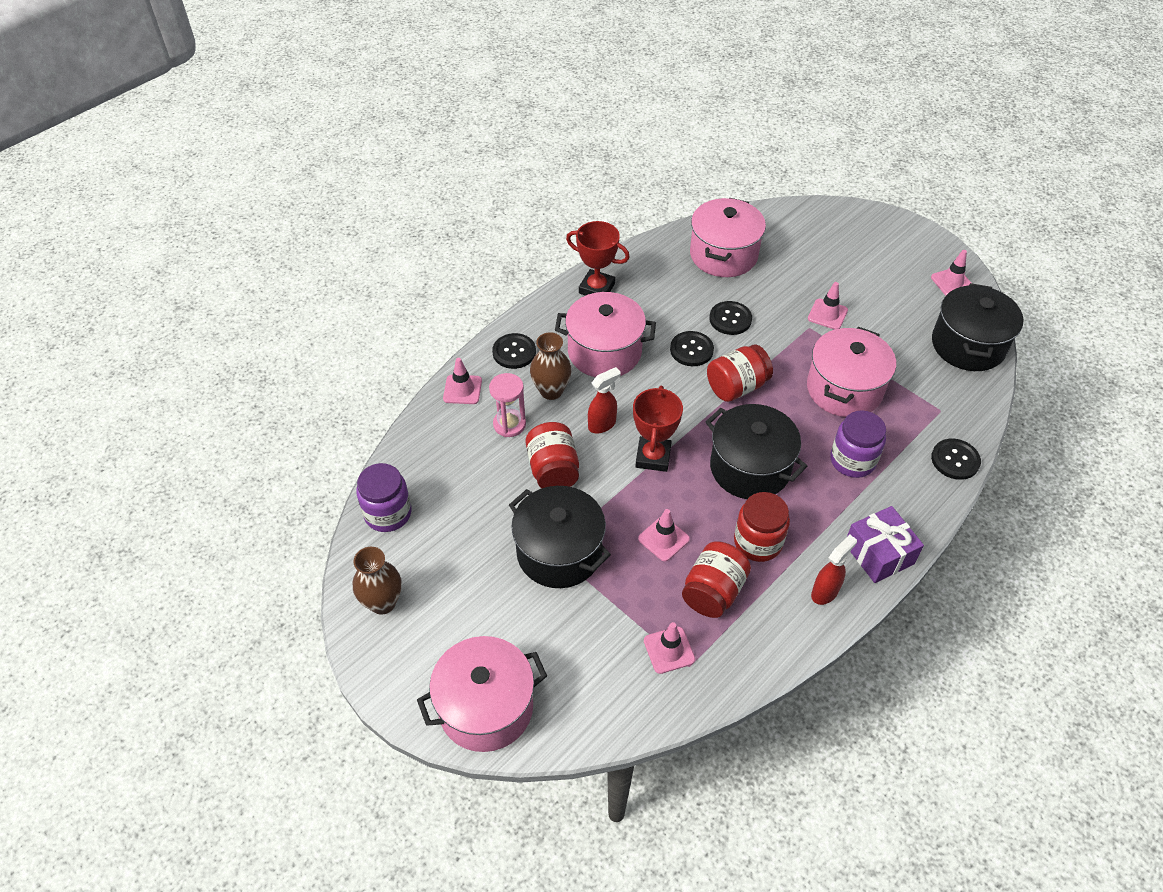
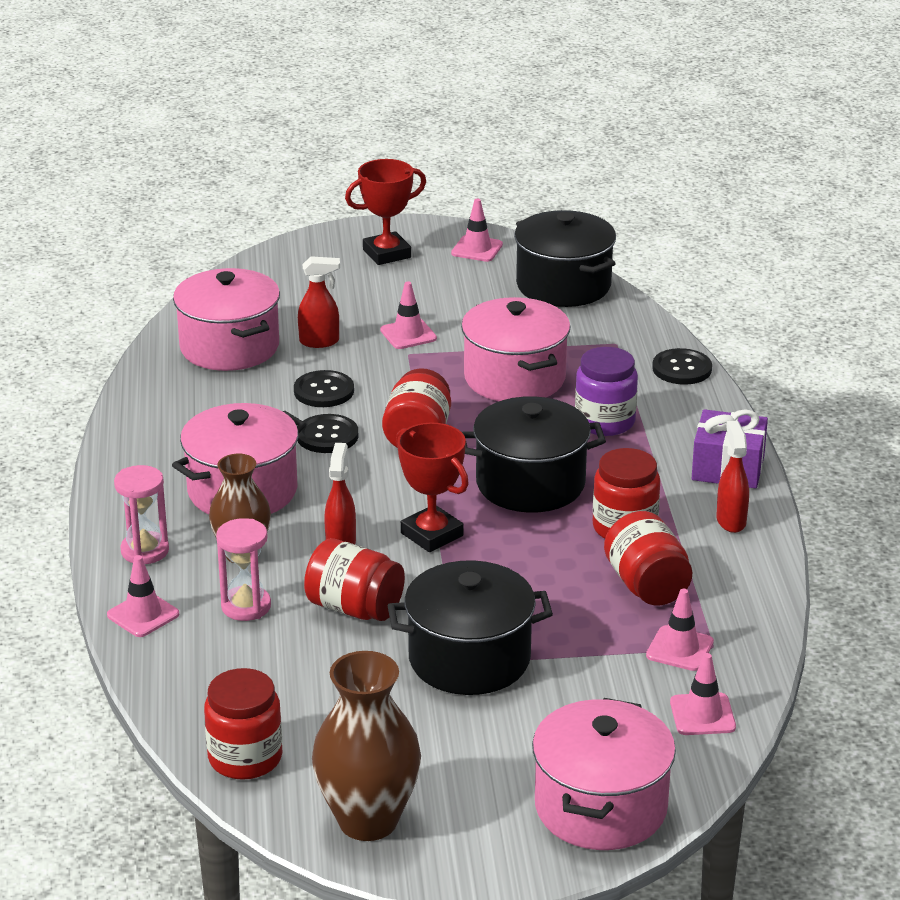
camera: 50 degrees left, 20 degrees down
brown vase [353,547,402,615] -> brown vase [312,651,421,841], size x1.50
purple jar [356,463,412,532] -> red jar [204,668,282,780]
black button [492,333,536,369] -> pink hourglass [114,465,169,564]
red trophy [566,221,630,296] -> red trophy moved to [345,159,426,265]
pink traffic cone [638,509,690,561] -> pink traffic cone moved to [670,653,736,735]
none -> red spray bottle [298,256,340,348]

